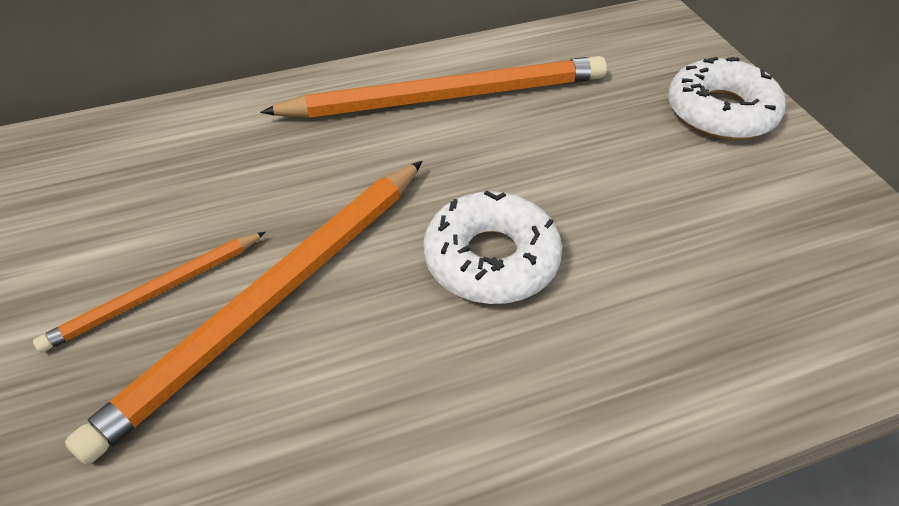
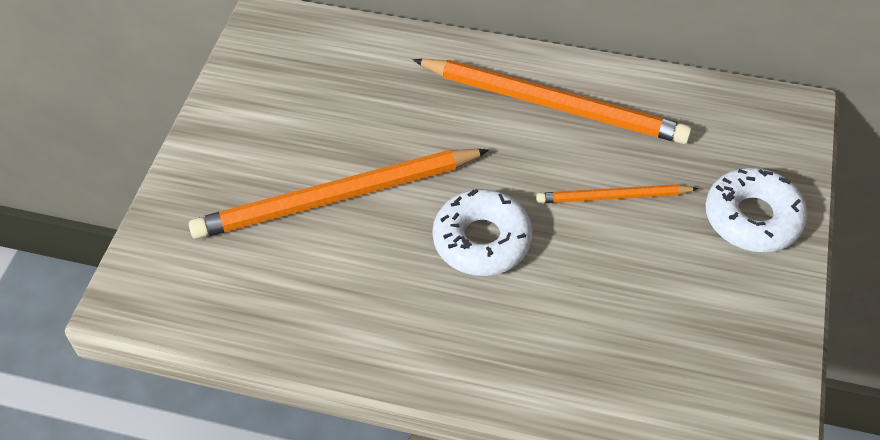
camera: 35 degrees right, 5 degrees up
orange pencil [33,232,266,353] -> orange pencil moved to [536,184,699,203]

